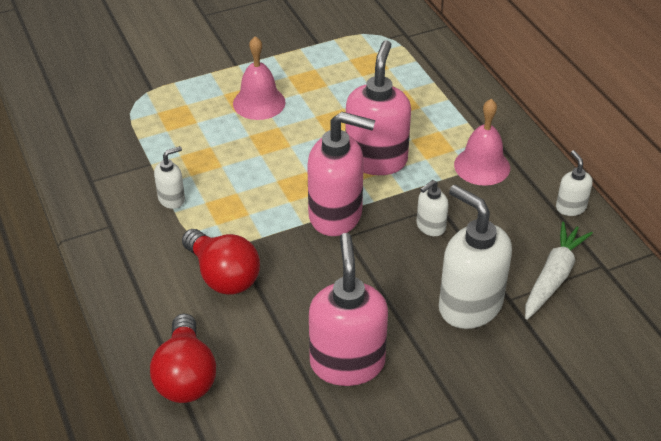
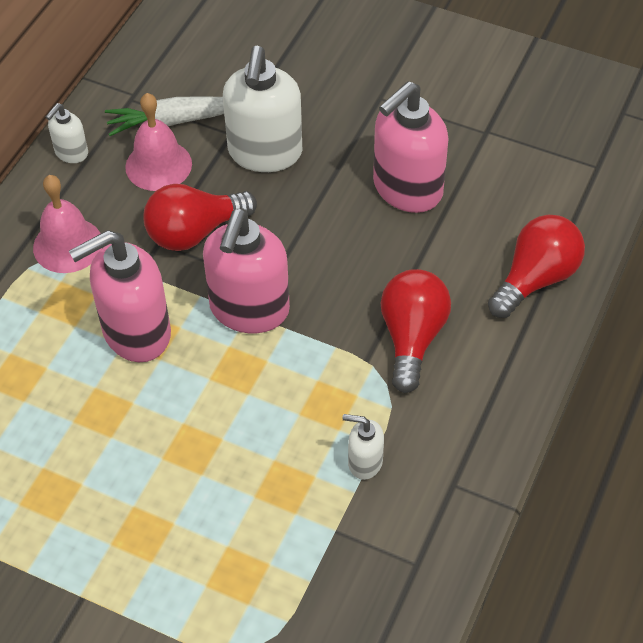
camera: 130 degrees left, 10 degrees up
pink bell [233,36,286,120] -> pink bell moved to [125,93,192,191]
pink soap dispenser [307,112,375,236] -> pink soap dispenser turned 135 degrees counterclockwise [203,208,290,333]
white soap dispenser [416,180,449,236] -> red light bulb [144,184,257,251]

